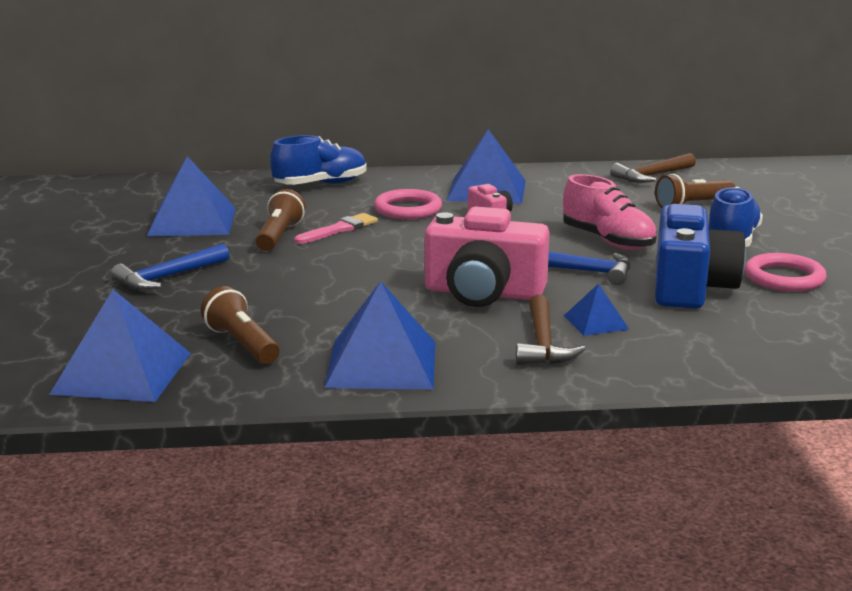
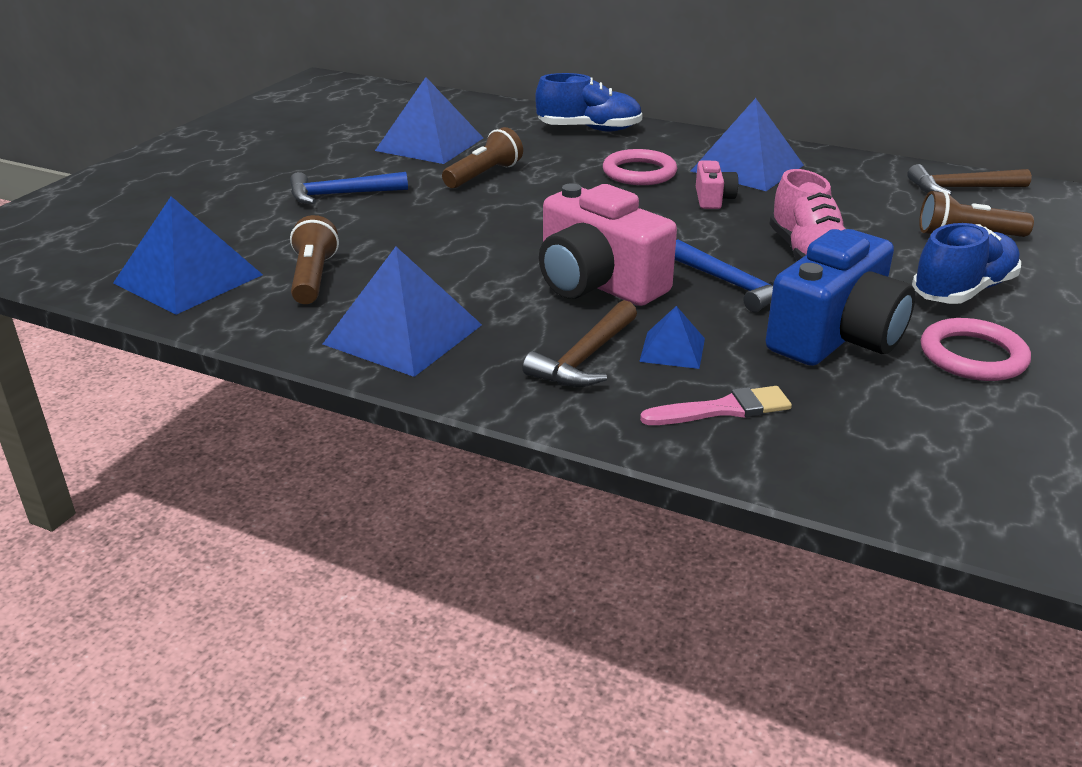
camera: 30 degrees right, 10 degrees up
pink brush [294,213,378,244] -> pink brush moved to [640,386,792,425]

